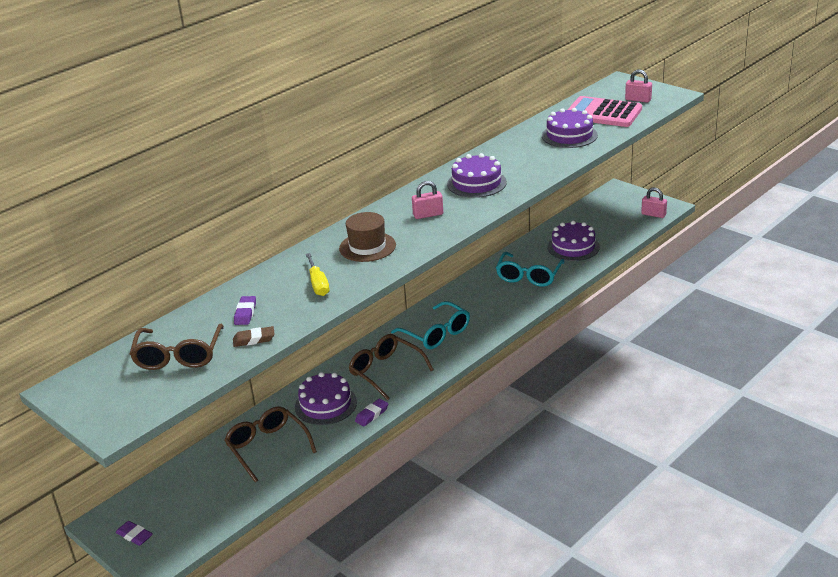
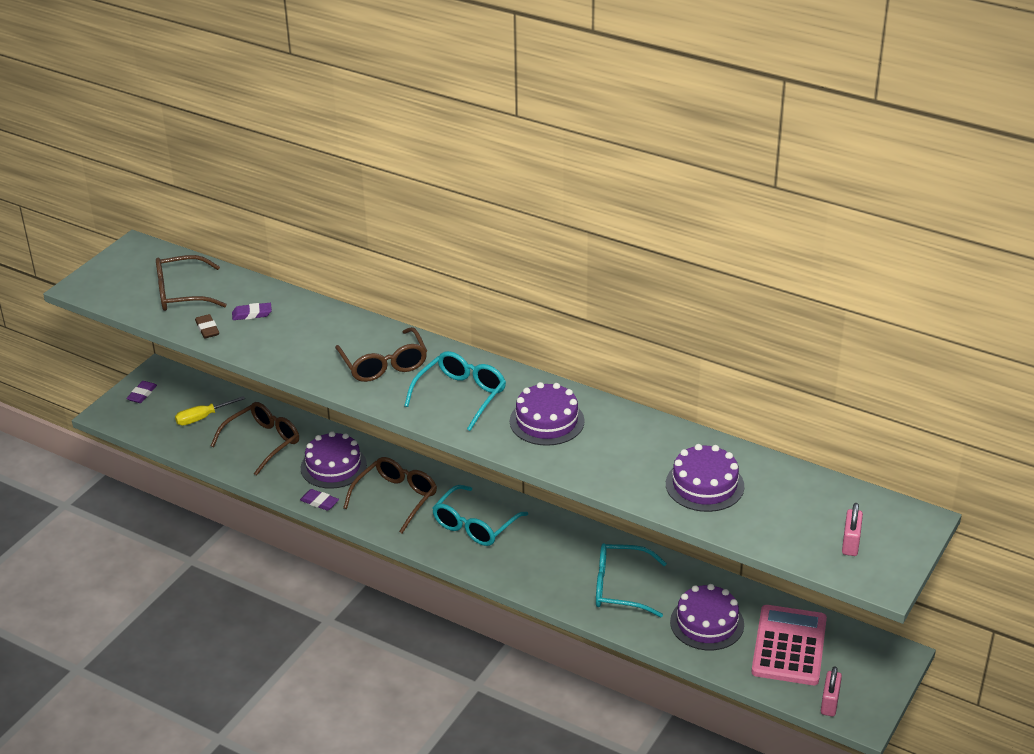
camera: 75 degrees right, 5 degrees up
yellow screwdriver [306,253,330,296] -> yellow screwdriver moved to [175,396,245,426]
brown hat [339,212,396,262] -> brown glasses [335,327,427,382]
pink padlock [412,181,443,219] -> turquoise glasses [404,351,506,431]
pink calculator [568,96,642,127] -> pink calculator moved to [751,605,827,685]

